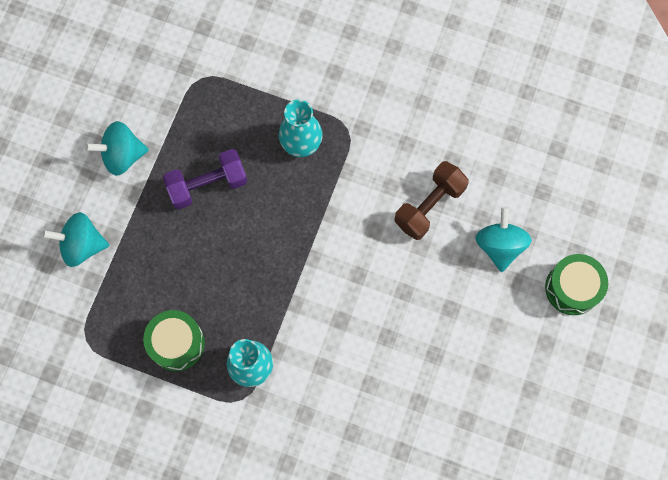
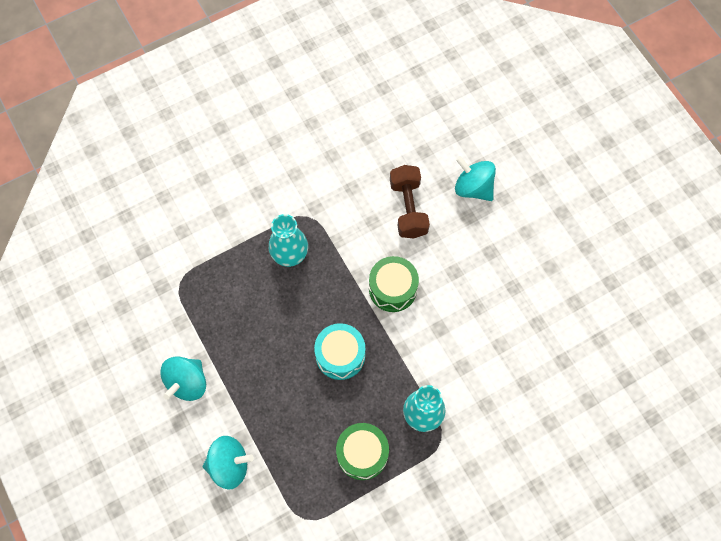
camera: 50 degrees left, 5 degrees down
turquoise spinning top [42,212,110,267] -> turquoise spinning top turned 135 degrees counterclockwise [203,436,254,490]
purple dumbbell [163,149,247,209] -> none
green drum [545,254,608,315] -> green drum moved to [369,256,419,312]
none -> turquoise drum [314,323,365,380]

